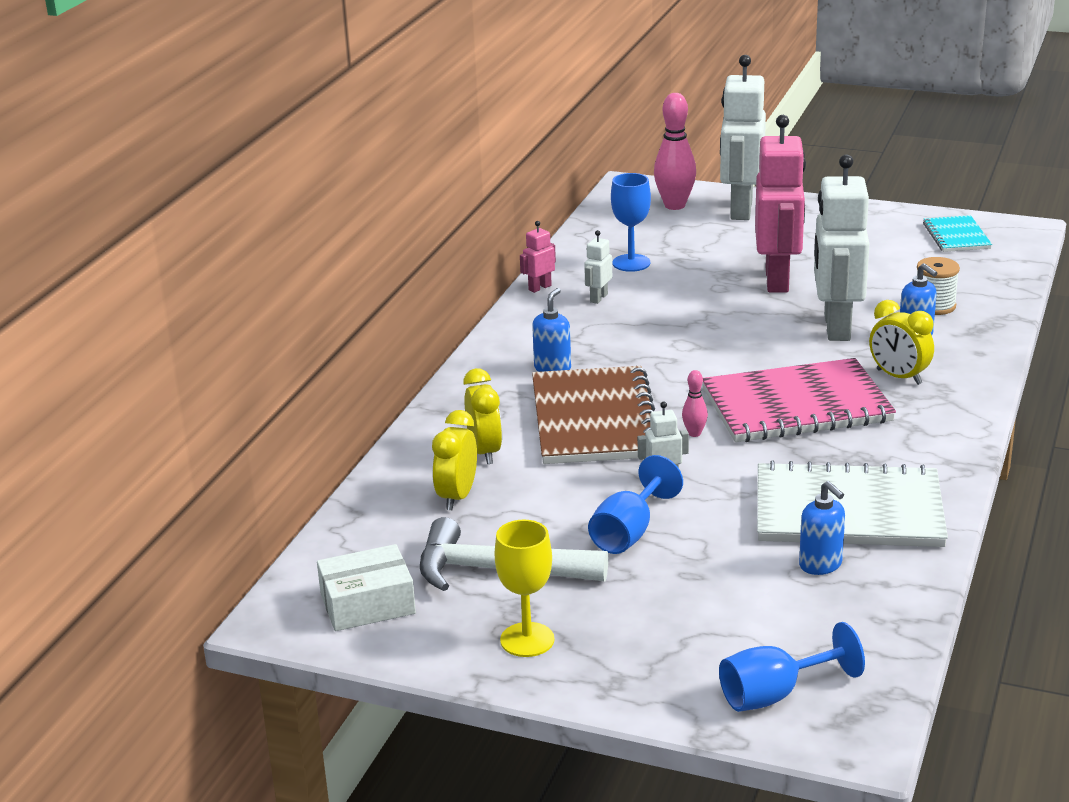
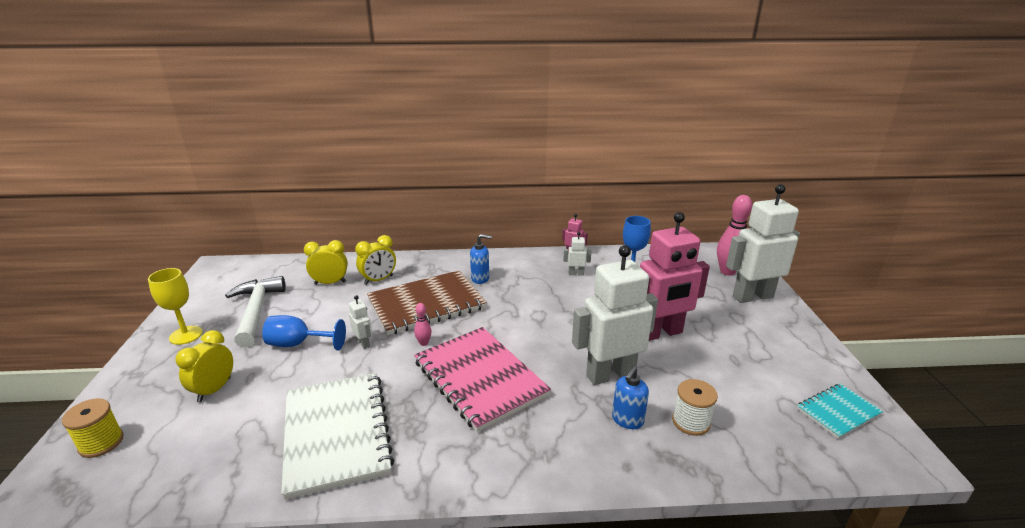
camera: 65 degrees right, 0 degrees up
white box [317,544,416,631] -> none
blue goblet [719,622,865,712] -> yellow spool [62,398,124,458]
blue soap dispenser [799,481,845,575] -> none
yellow clock [869,300,934,385] -> yellow clock moved to [176,330,233,402]

